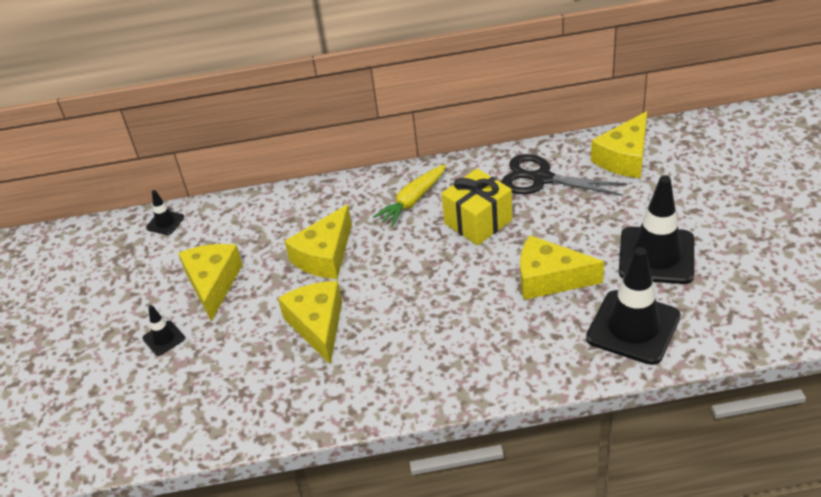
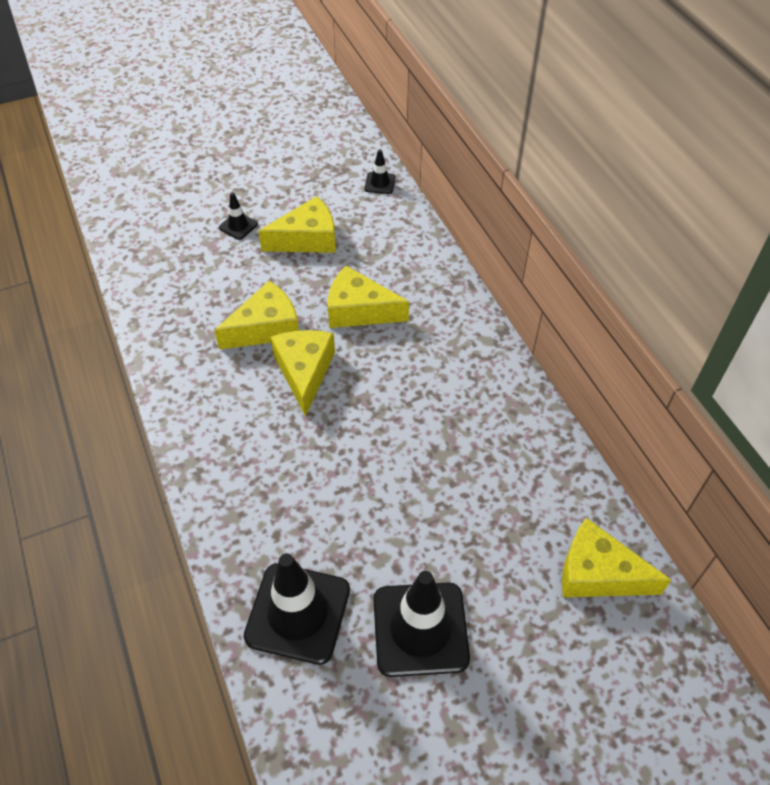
camera: 70 degrees right, 10 degrees up
yellow carrot [373,164,446,227] -> none
yellow gift [441,169,513,245] -> none
black scissors [501,154,627,196] -> none
yellow cheese [520,235,604,300] -> yellow cheese moved to [270,330,335,417]

